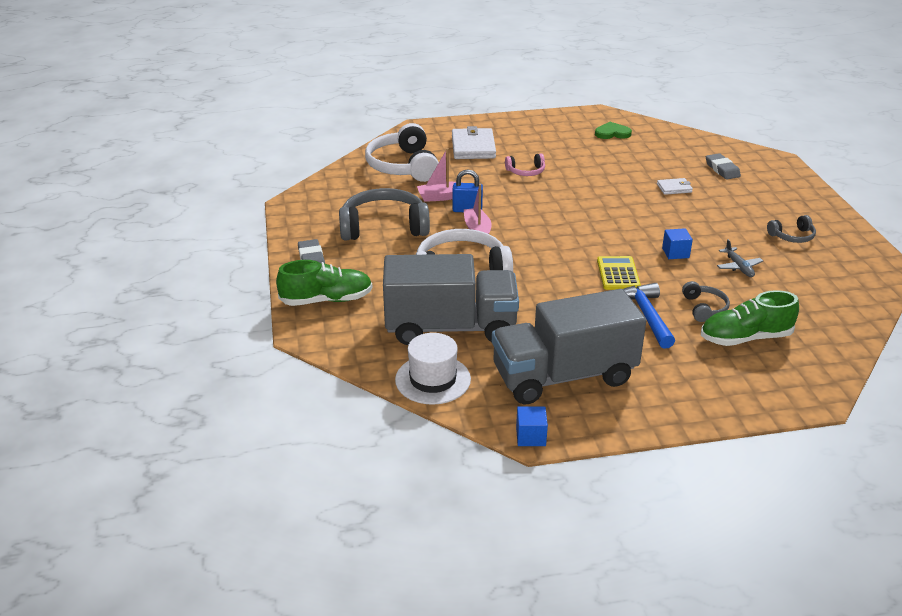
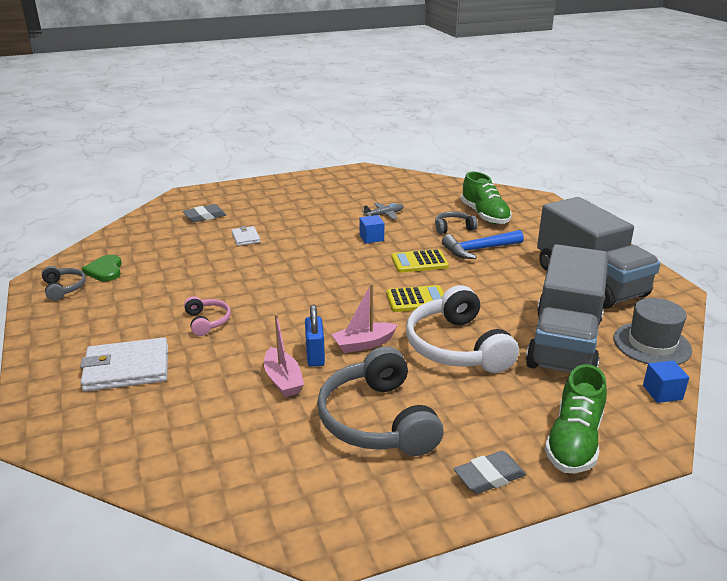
camera: 100 degrees left, 5 degrees down
green shoe [276,260,373,306] -> green shoe turned 135 degrees counterclockwise [545,364,607,473]
white headphones [365,123,439,182] -> none
grey truck [383,254,519,345] -> grey truck turned 150 degrees counterclockwise [526,244,608,373]
white hat [395,333,471,405] -> grey hat [614,298,692,365]
blue cube [516,406,548,446] -> blue cube moved to [643,361,689,403]
grey headphones [767,215,816,243] -> grey headphones moved to [42,266,86,301]
none -> yellow calculator [386,285,444,312]

